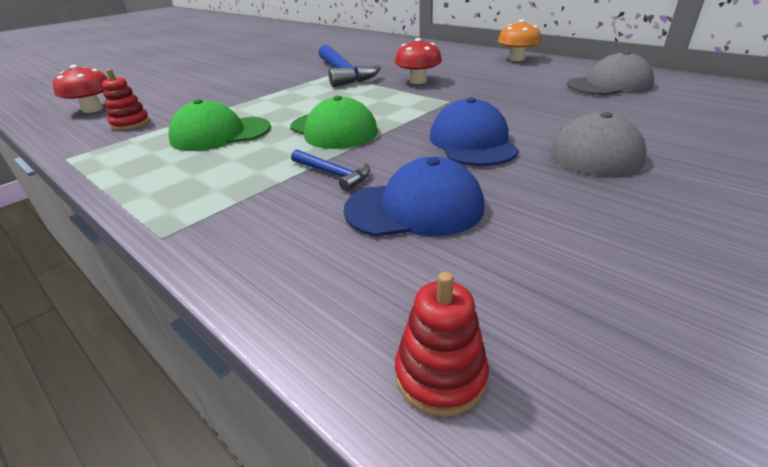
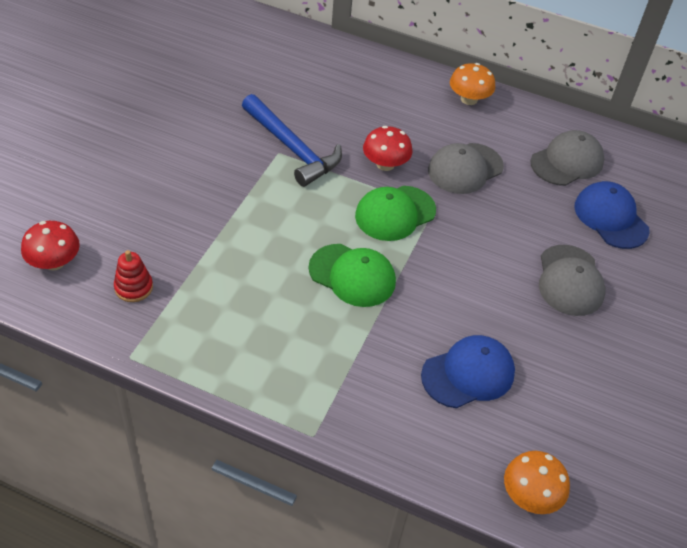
camera: 25 degrees left, 15 degrees up
green cap [168,99,271,151] -> green cap moved to [355,186,436,241]
blue hammer [291,149,371,191] -> none
red stacking toy [395,272,489,417] -> orange mushroom [504,451,570,514]
blue cap [430,97,519,166] -> blue cap moved to [574,181,650,249]
none -> grey cap [428,143,504,194]

